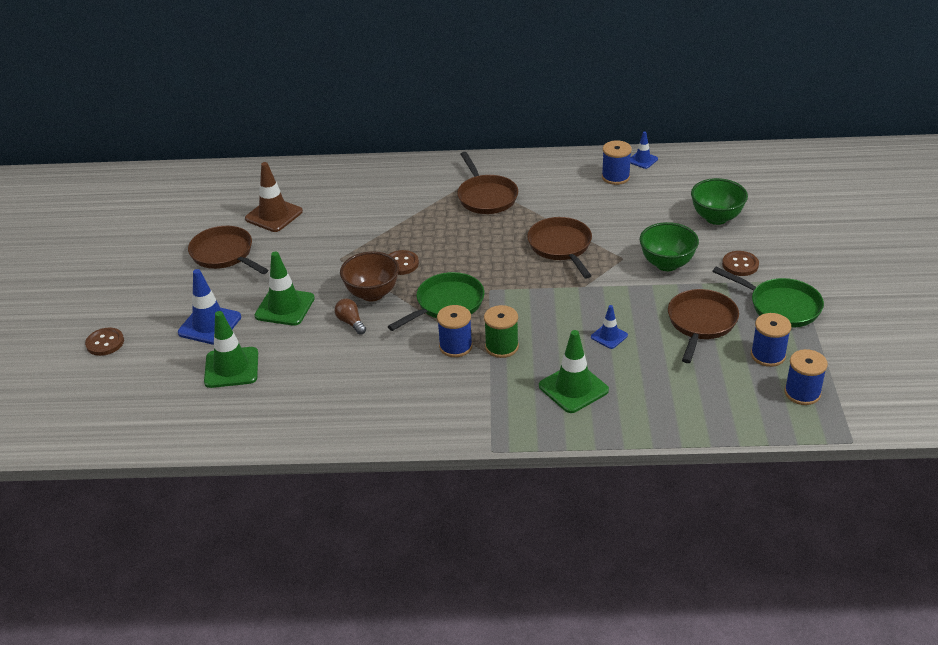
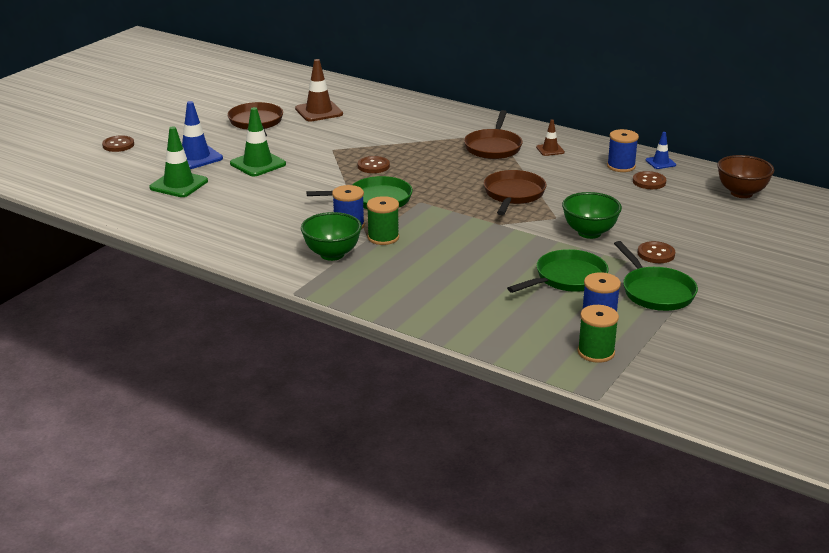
camera: 30 degrees right, 10 degrees down
brown light bulb [335,298,366,335] -> none
brown bowl [340,251,399,301] -> brown bowl moved to [717,155,774,198]
green traffic cone [539,330,609,413] -> none
blue traffic cone [591,305,628,349] -> none
brown pan [668,289,739,363] -> green pan [507,249,608,293]
green bowl [691,178,748,225] -> green bowl moved to [301,212,362,261]
blue spool [784,349,828,405] -> green spool [577,305,619,363]
none -> brown traffic cone [536,120,565,156]
none -> brown button [633,171,666,189]

